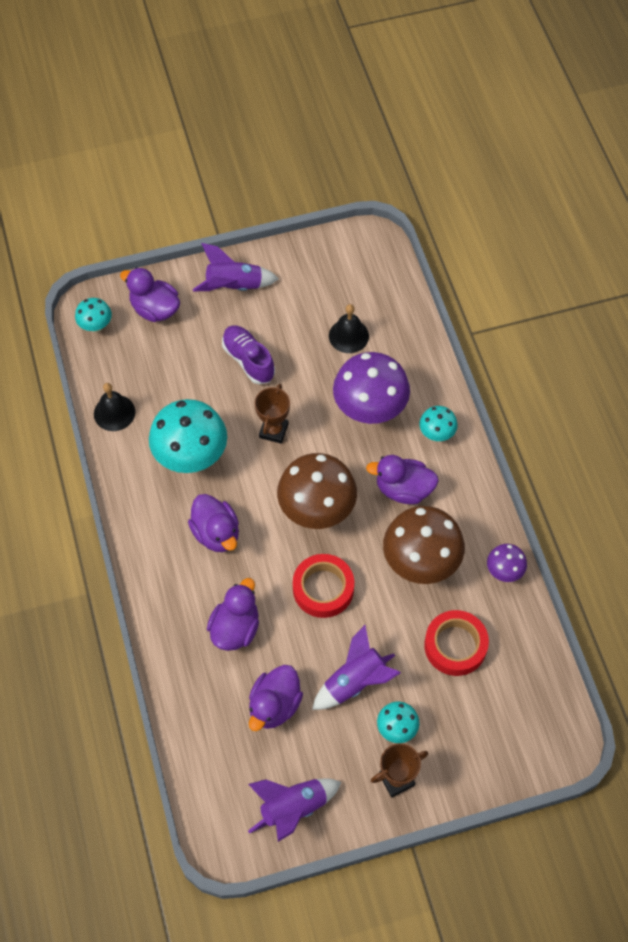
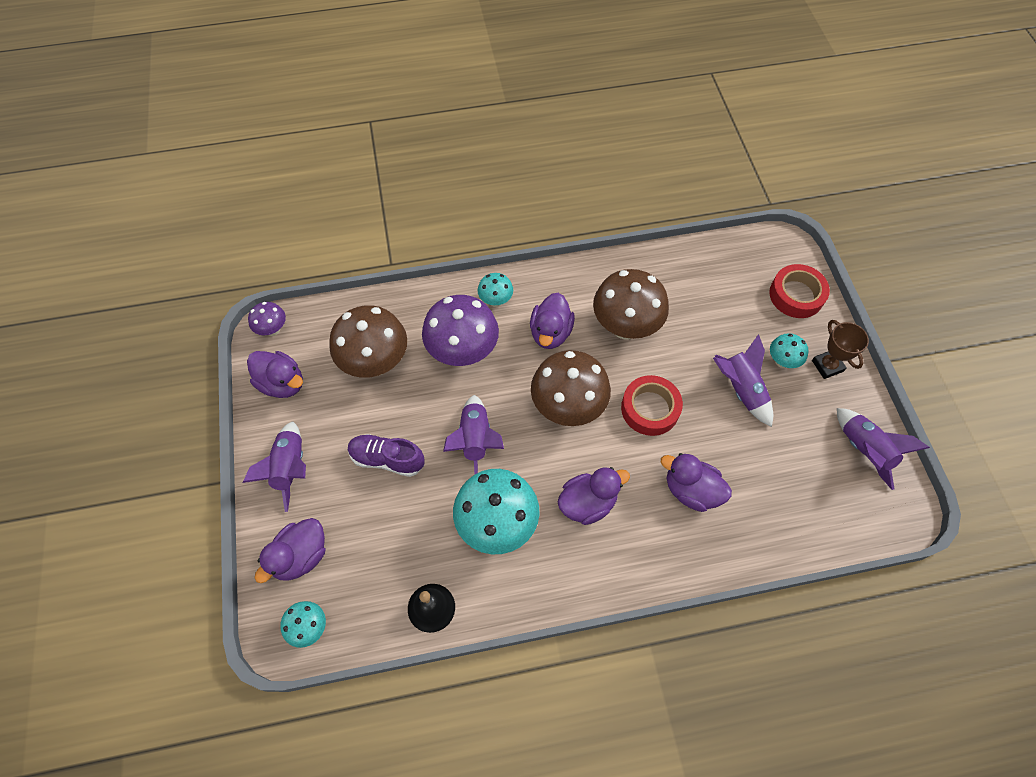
camera: 85 degrees left, 0 degrees up
purple shoe [222,325,275,384] -> purple shoe turned 45 degrees clockwise [348,434,425,477]
purple duck [249,665,303,731] -> purple duck moved to [247,351,303,398]
brown trophy [254,384,290,444] -> purple rocket [443,395,504,474]
black bell [329,304,369,353] -> brown mushroom [329,305,407,378]
red tape [424,610,489,676] -> red tape moved to [769,264,830,318]
purple mushroom [487,544,527,582] -> purple mushroom moved to [248,302,286,336]

